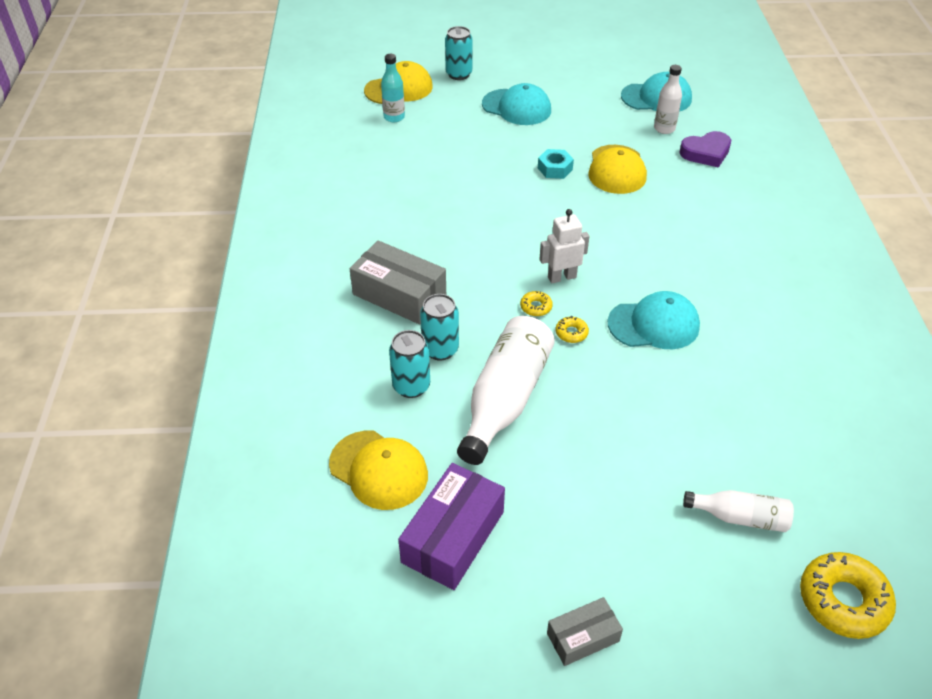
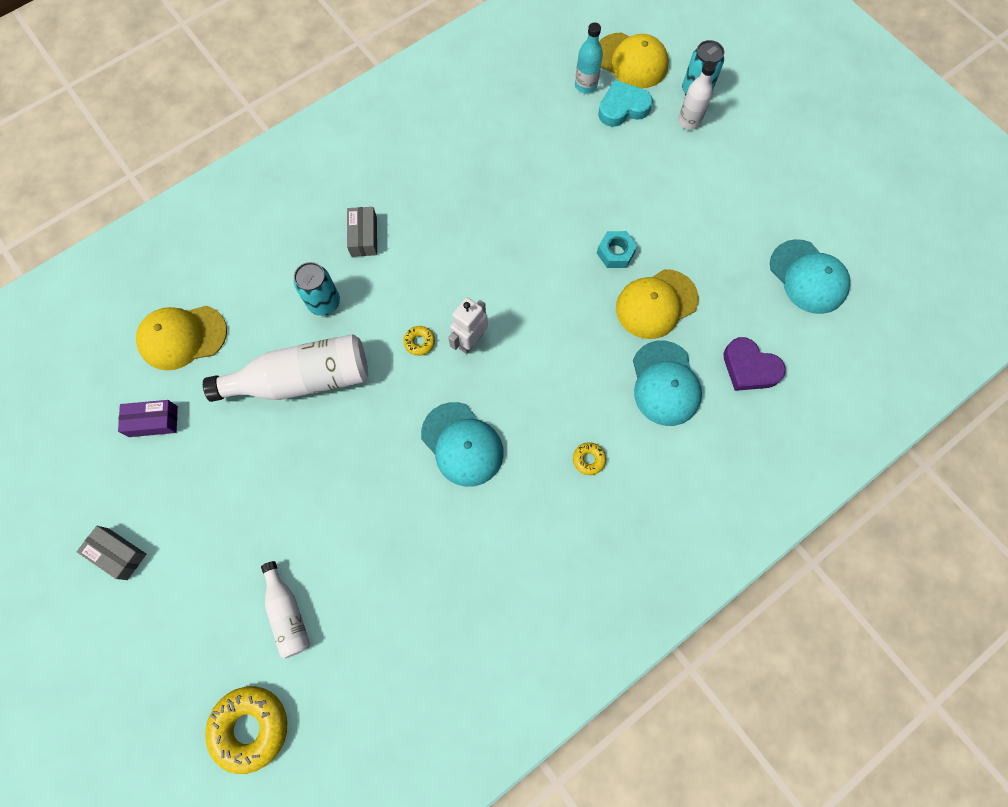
camera: 55 degrees right, 25 degrees up
yellow cap [329,431,428,510] -> yellow cap turned 75 degrees clockwise [136,306,227,370]
grey box [350,241,446,324] -> grey box [347,207,377,257], size x0.57
turquoise can [389,330,430,398] -> none
purple box [398,463,505,590] -> purple box [118,400,178,437], size x0.57
turquoise cap [482,83,551,125] -> turquoise cap moved to [633,341,702,426]
white robot [539,209,590,283] -> white robot turned 90 degrees counterclockwise [448,297,488,354]
yellow donut [556,316,589,343] -> yellow donut moved to [573,442,606,475]
white bottle [654,65,682,134] -> white bottle moved to [678,61,716,130]
none -> turquoise heart [598,80,653,127]

